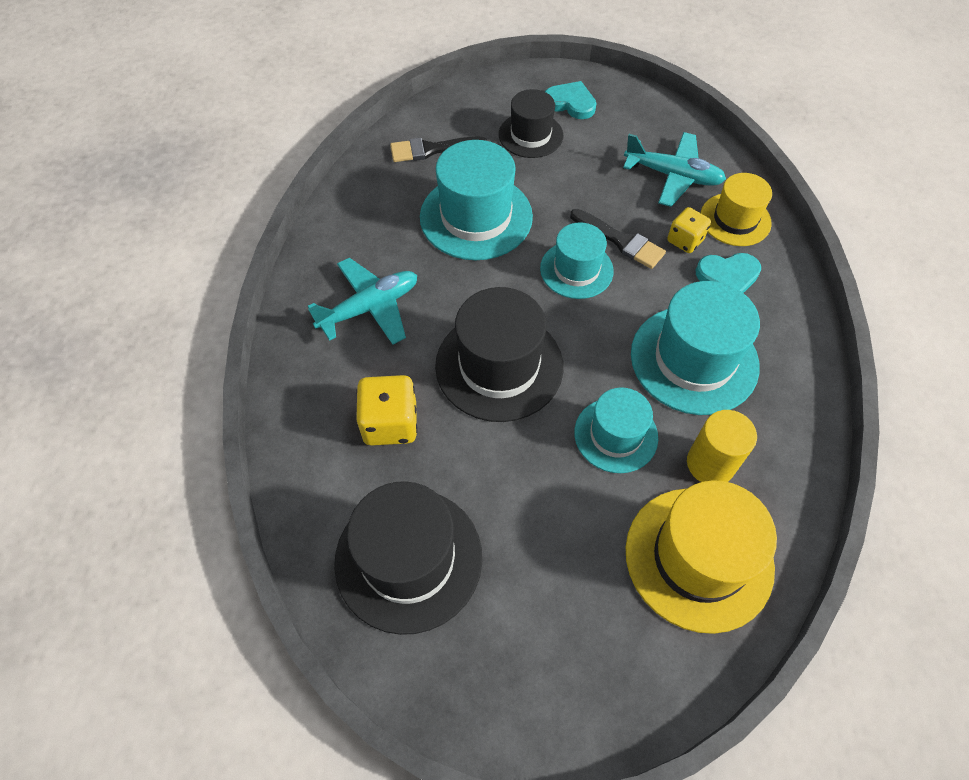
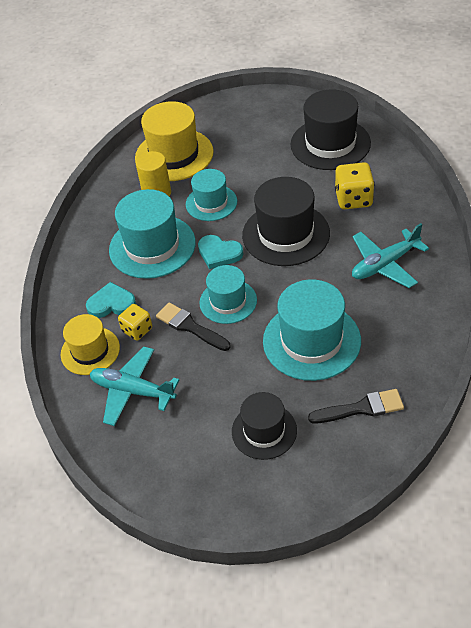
camera: 175 degrees left, 10 degrees down
turquoise heart [545,81,596,119] -> turquoise heart moved to [198,235,243,269]

